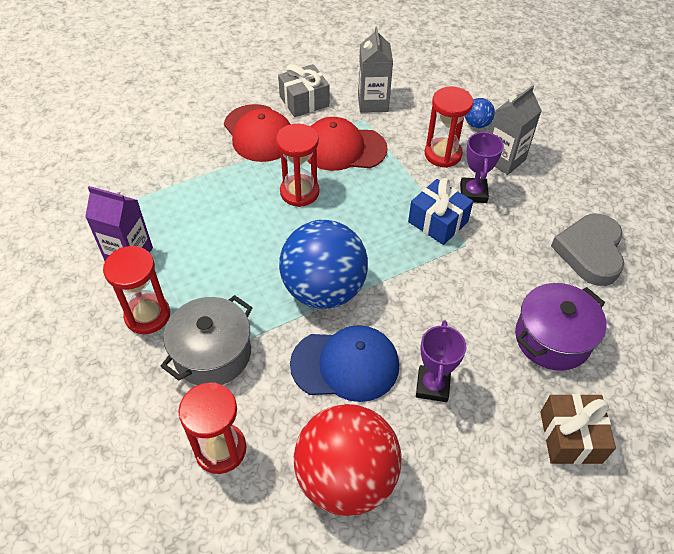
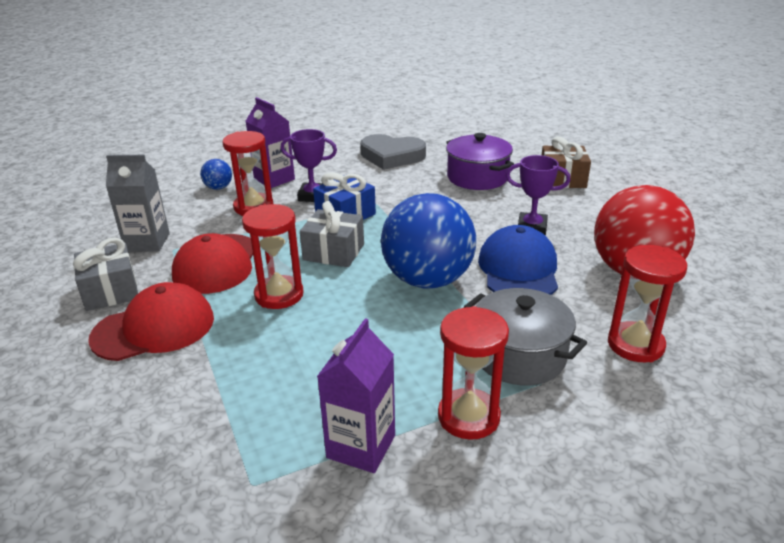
camera: 85 degrees left, 20 degrees down
grey carton [490,85,542,175] -> purple carton [246,97,295,188]
none -> grey gift [300,201,364,267]

